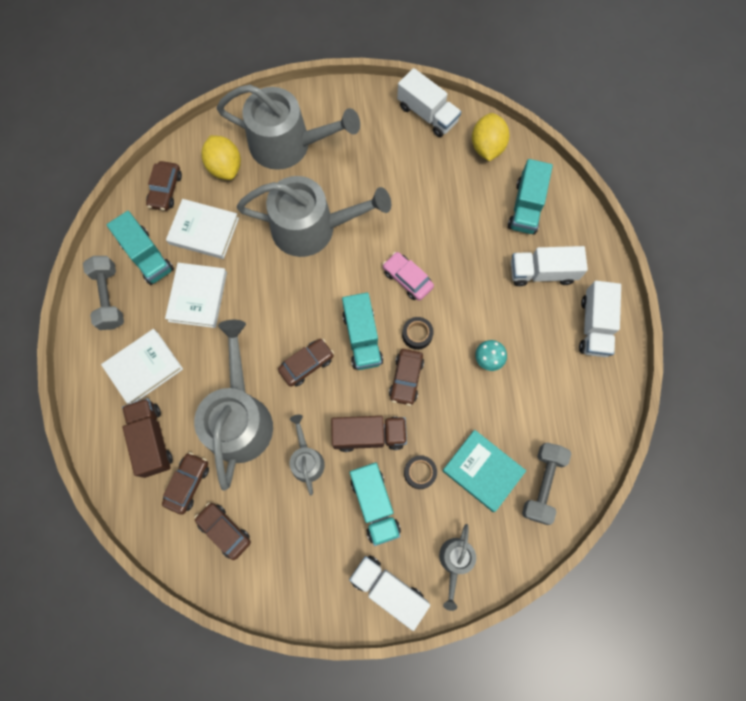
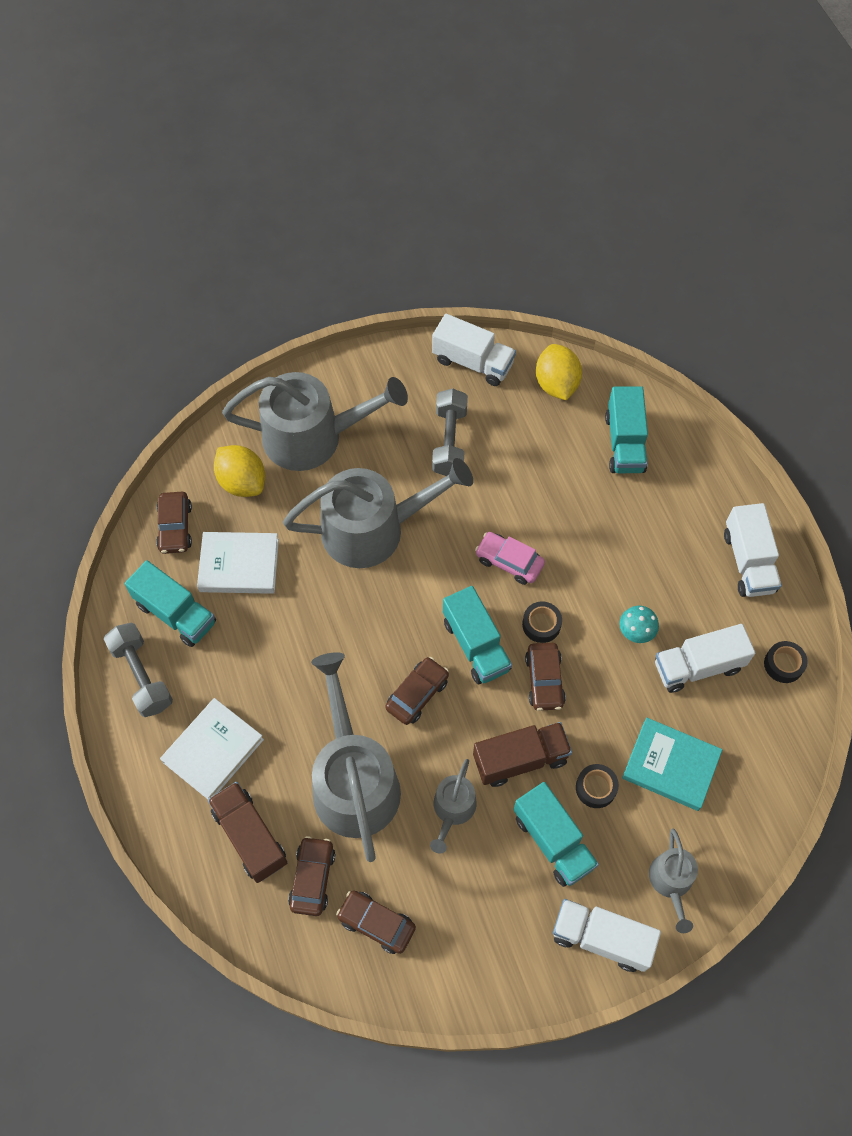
camera: 15 degrees left, 10 degrees down
white book [165,263,227,328] -> none
grey watering can [290,415,325,496] -> grey watering can turned 135 degrees counterclockwise [430,759,477,854]
white truck [511,246,588,286] -> white truck moved to [655,624,755,693]
grey dumbbell [522,442,571,525] -> grey dumbbell moved to [432,388,468,476]
none -> black tape [764,641,808,683]

